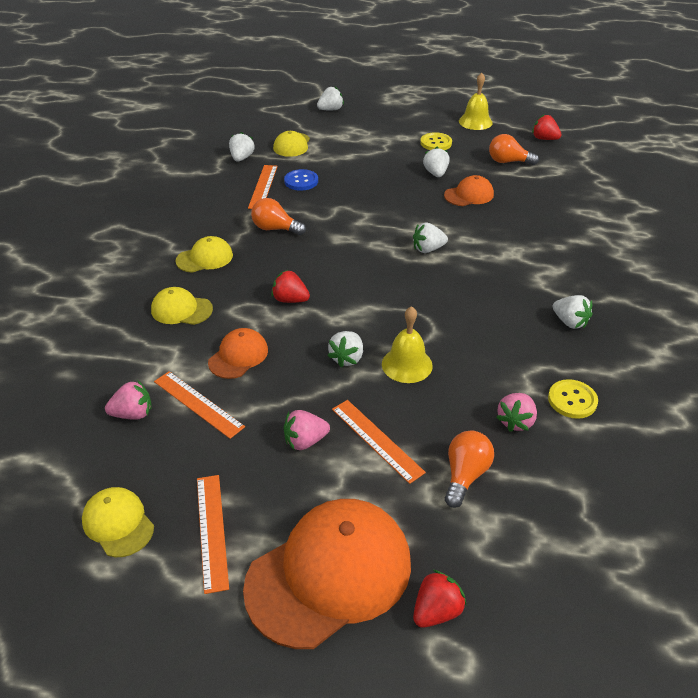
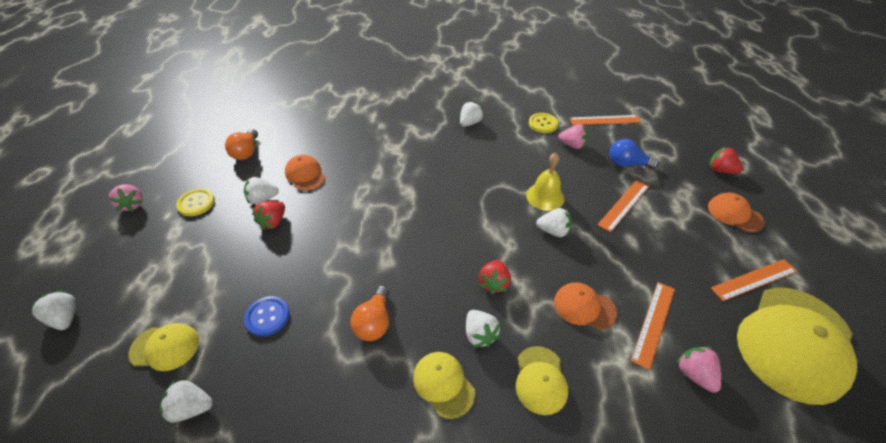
camera: 100 degrees left, 5 degrees up
yellow cap [82,487,154,557] -> yellow cap [737,288,857,405], size x2.02
orange cap [243,499,411,649] -> orange cap [708,192,765,232], size x0.50
orange ruler [248,165,278,209] -> orange ruler moved to [570,115,641,125]
pink strawberry [284,410,330,451] -> pink strawberry moved to [109,184,143,212]
white strawberry [413,222,448,253] -> white strawberry moved to [466,310,501,347]
orange light bulb [445,430,494,508] -> blue light bulb [609,139,659,169]
yellow bell [459,73,493,130] -> none
red strawberry [532,115,562,140] -> red strawberry moved to [252,201,285,230]

